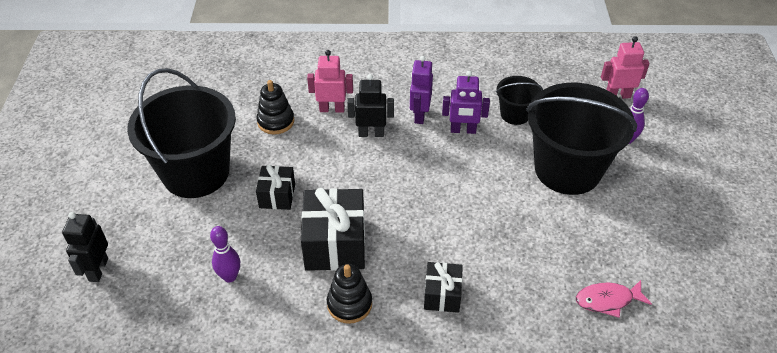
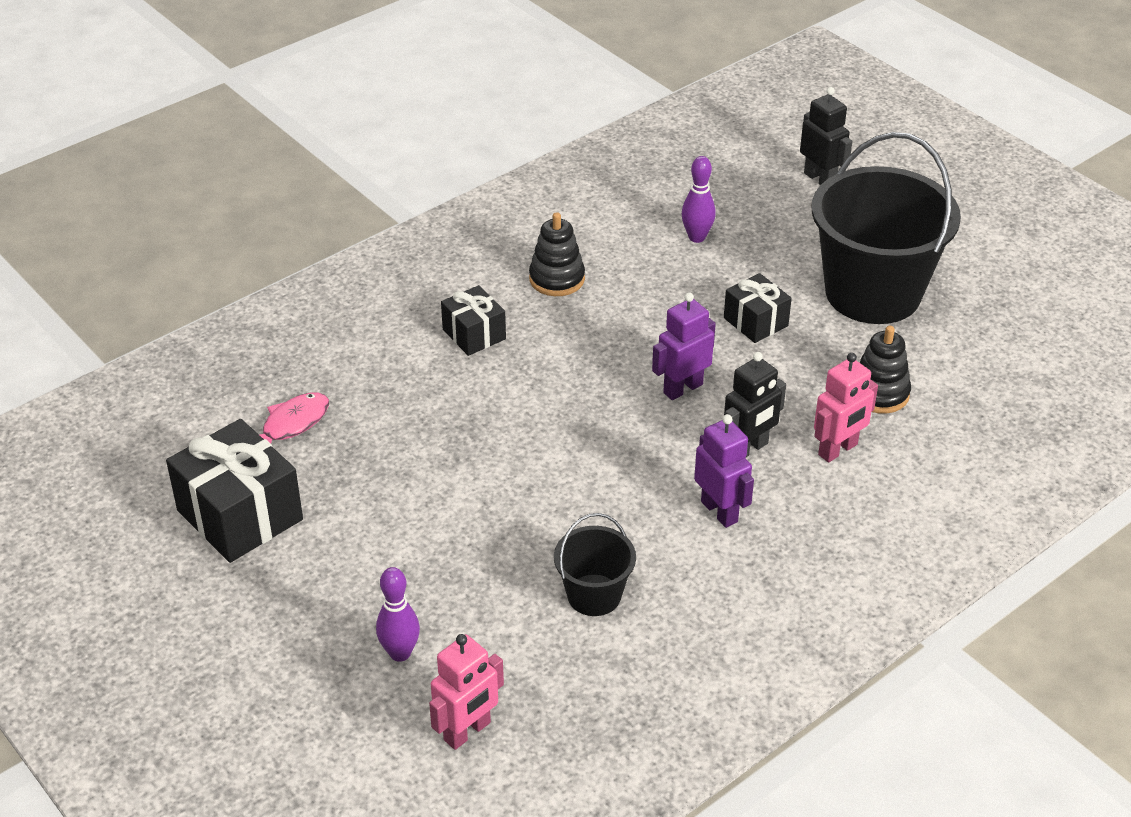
camera: 140 degrees right, 5 degrees down
black gift [301,188,365,271] -> black gift moved to [166,419,303,563]
purple robot [442,71,490,134] -> purple robot moved to [652,292,716,400]
black bucket [526,83,637,195] -> none

